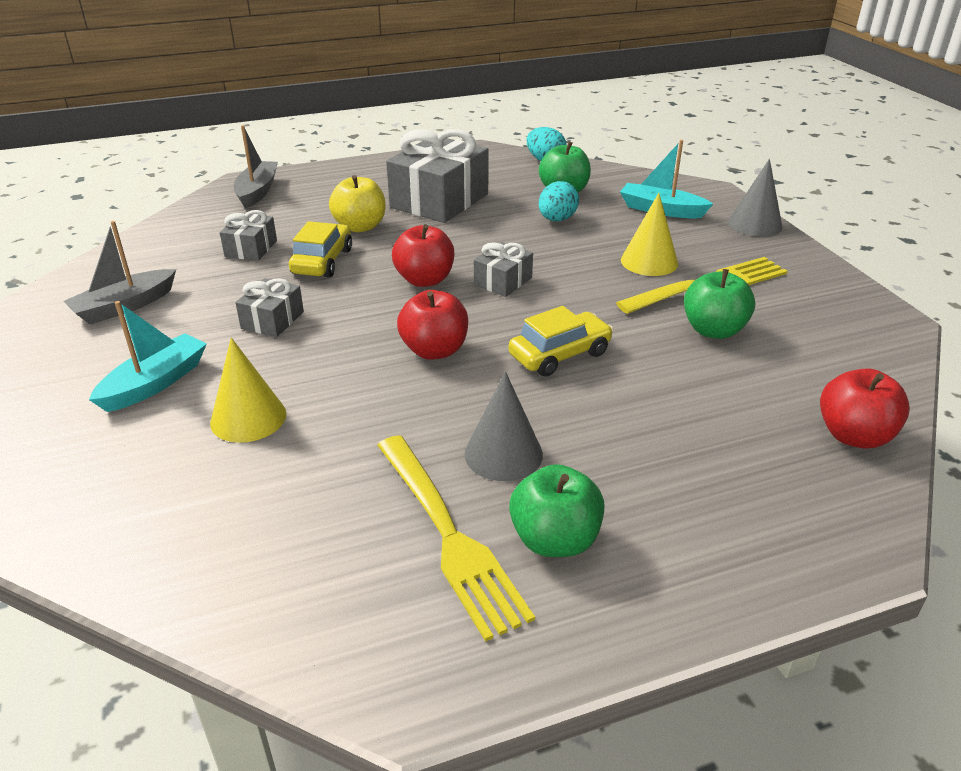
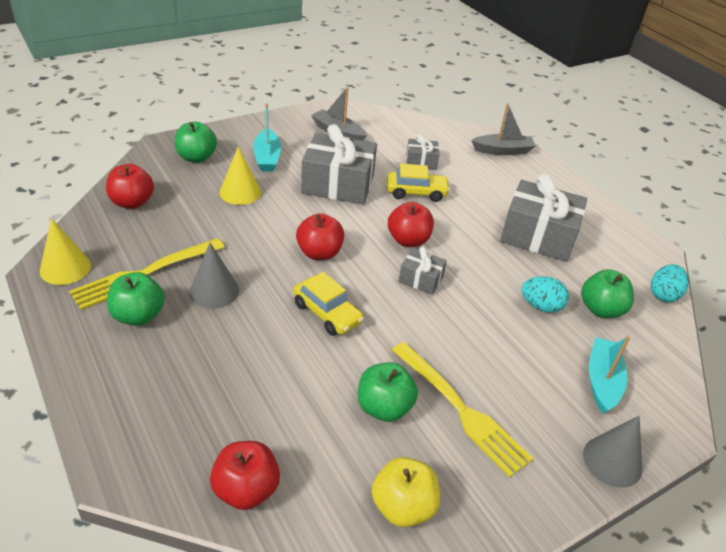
camera: 75 degrees right, 5 degrees up
turquoise boat [89,301,207,412] -> turquoise boat turned 60 degrees clockwise [253,104,281,171]
grey gift [235,278,304,337] -> grey gift [301,124,377,205], size x2.00
yellow apple [329,175,386,232] -> yellow apple moved to [372,457,440,527]
yellow cone [621,193,678,276] -> yellow cone moved to [40,218,91,285]
none -> red apple [106,164,154,209]
none -> green apple [175,122,217,163]

